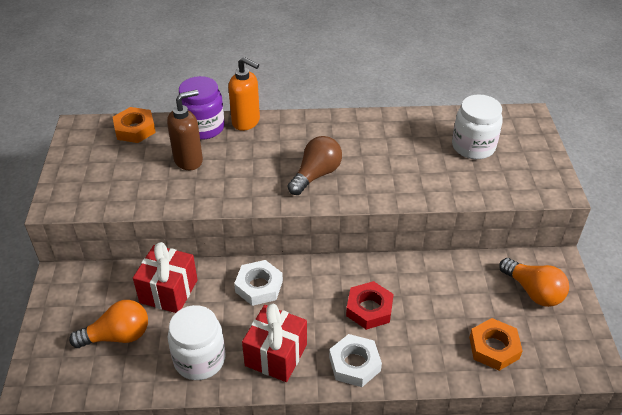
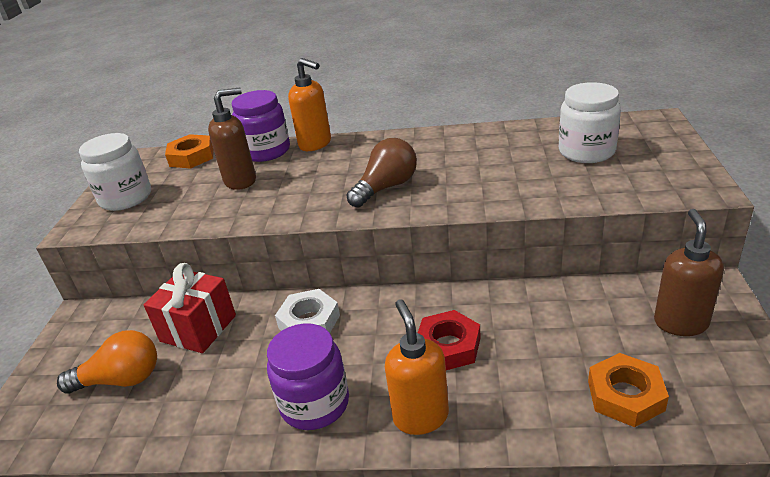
camera: 10 degrees right, 10 degrees down
white jar [168,305,226,380] -> white jar moved to [79,133,151,211]
red gift [242,304,307,382] -> purple jar [267,323,349,430]
white nut [329,334,382,387] -> orange soap dispenser [385,299,449,435]
orange light bulb [499,258,569,307] -> brown soap dispenser [654,209,724,336]

